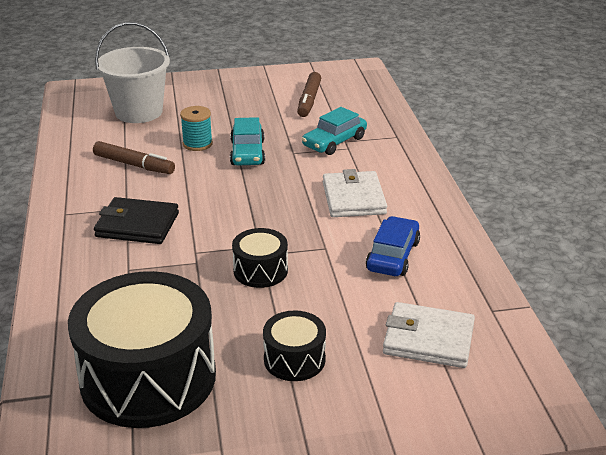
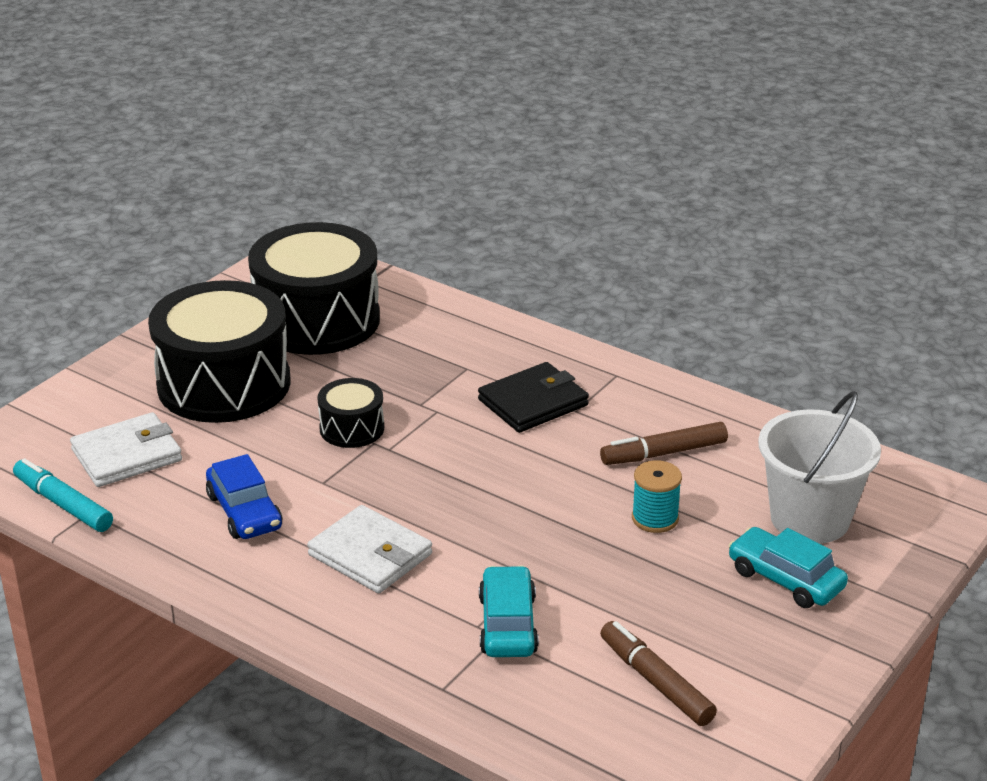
camera: 135 degrees right, 0 degrees up
turquoise car [230,117,265,165] -> turquoise car moved to [728,527,848,608]
black drum [263,310,326,381] -> black drum [148,280,291,423], size x2.13
none -> turquoise marker [13,458,113,532]

